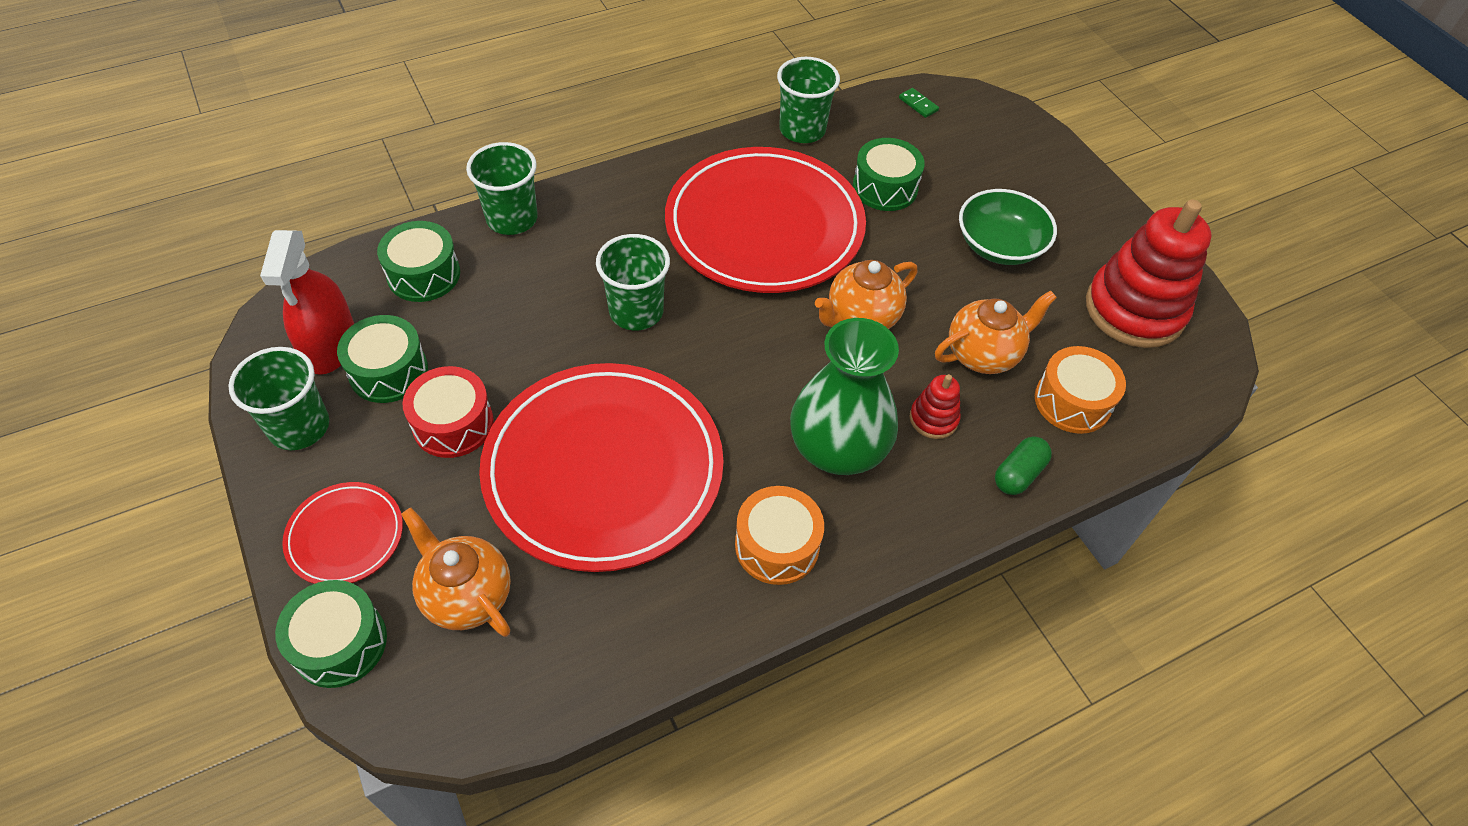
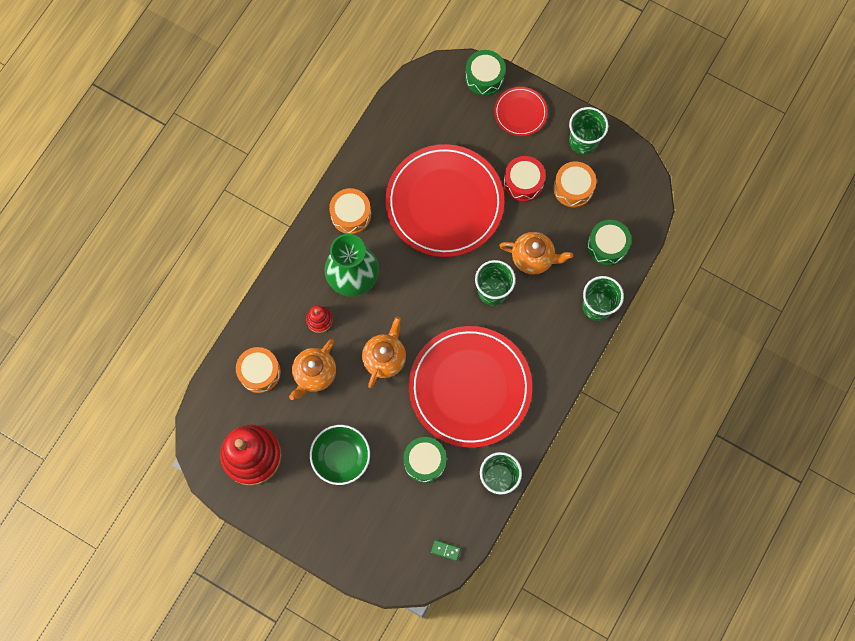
camera: 150 degrees right, 20 degrees up
red spray bottle [260,230,354,375] -> none
green drum [337,315,428,403] -> orange drum [553,162,596,207]
orange teapot [401,508,511,637] -> orange teapot moved to [499,232,573,275]
green capsule [995,437,1052,495] -> none

